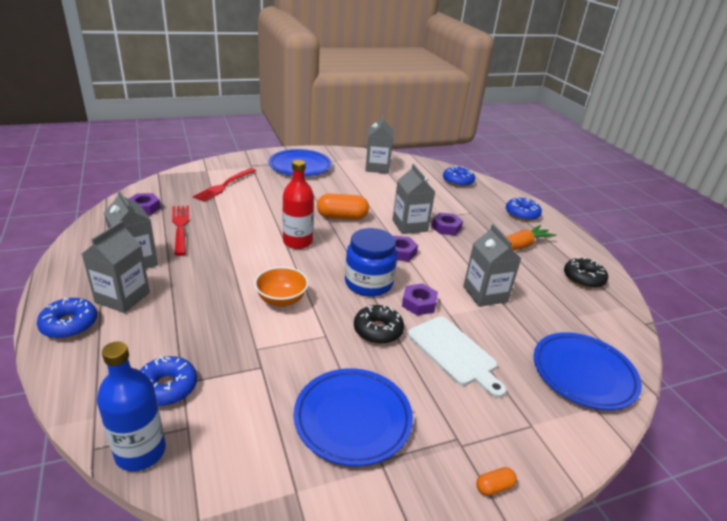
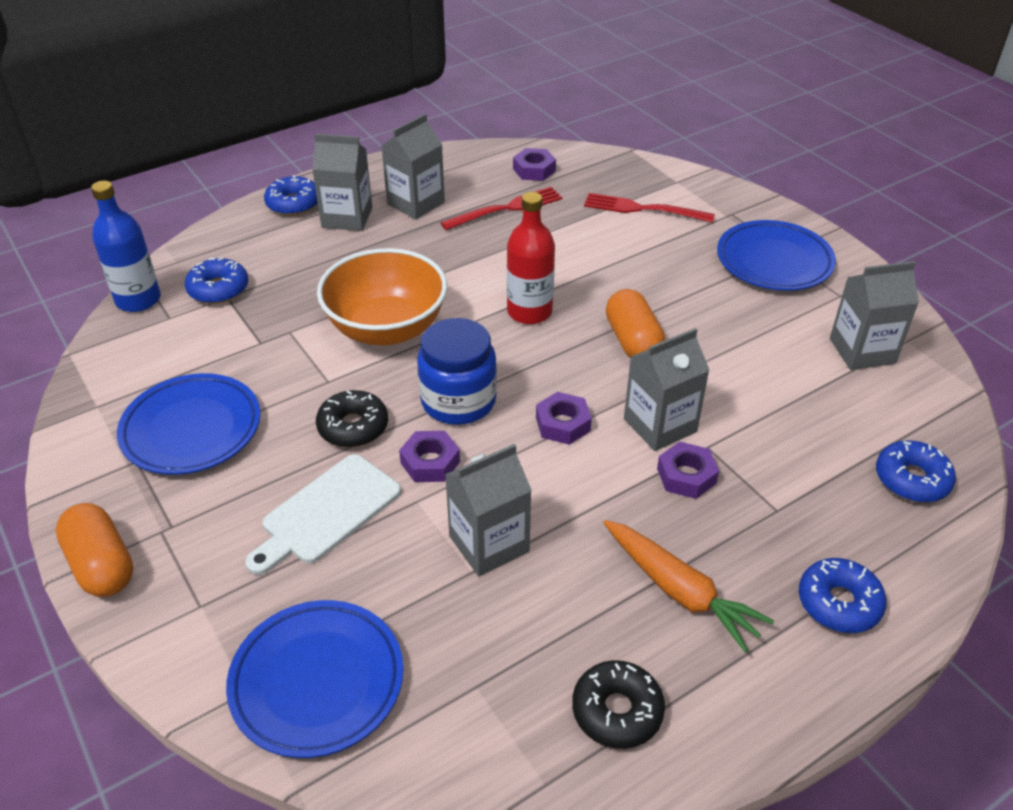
camera: 80 degrees right, 10 degrees up
orange bowl [254,267,309,307] -> orange bowl [317,248,447,345], size x1.77
orange capsule [476,467,517,496] -> orange capsule [56,503,133,597], size x2.15

